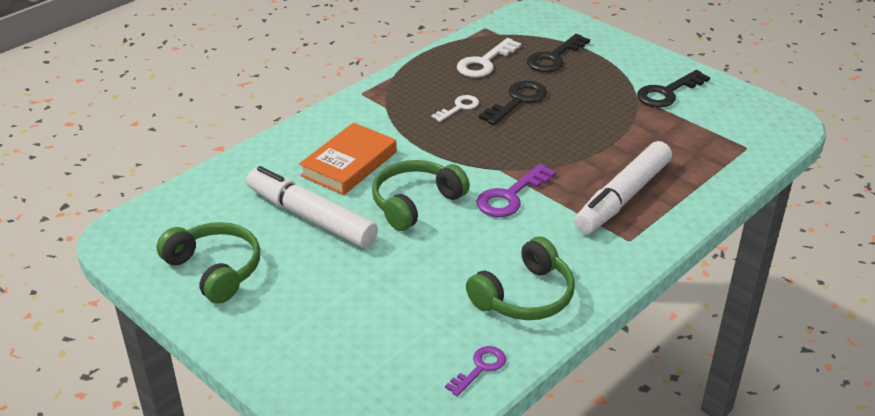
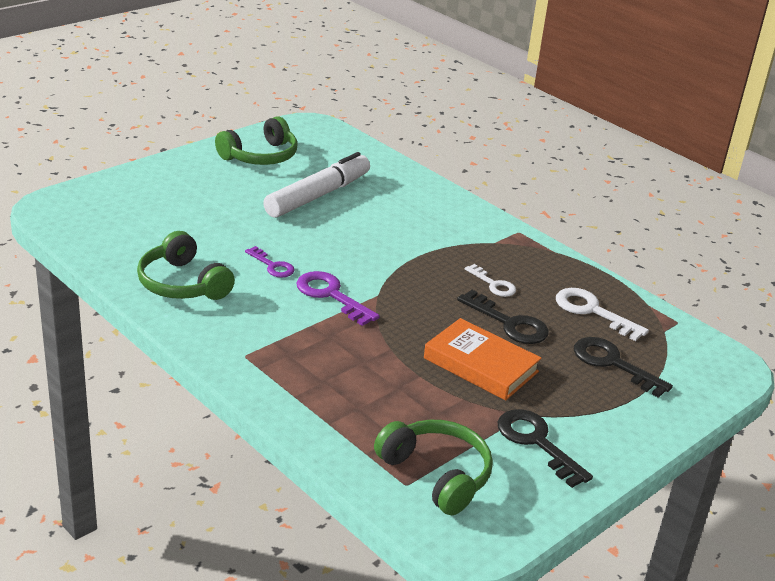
camera: 90 degrees right, 5 degrees down
orange book [299,123,397,195] -> orange book moved to [424,318,542,401]
green headphones [372,160,470,231] -> green headphones moved to [374,420,493,515]
purple key [445,346,506,396] -> purple key moved to [245,246,295,278]
white marker [574,141,672,234] -> none

